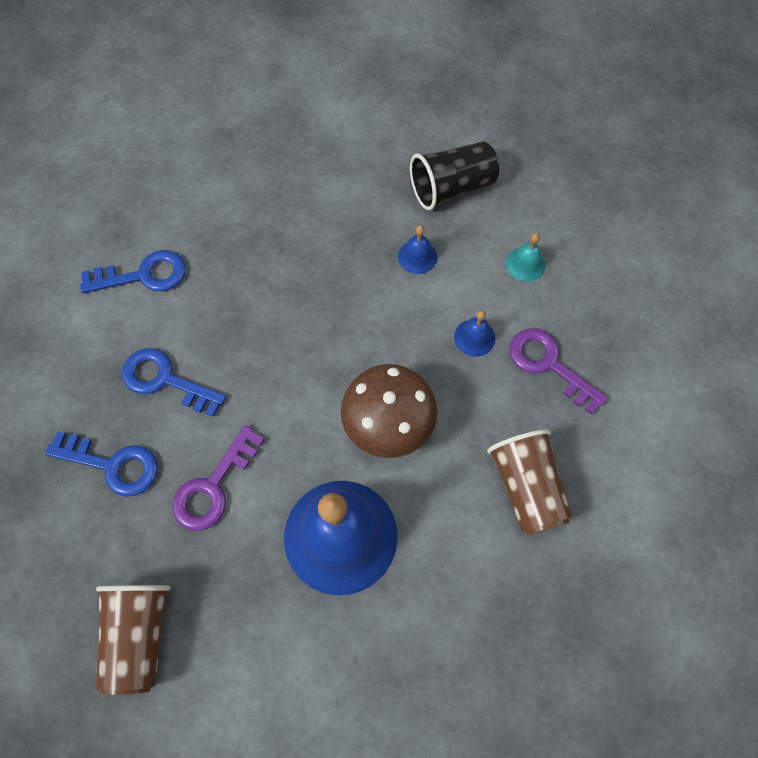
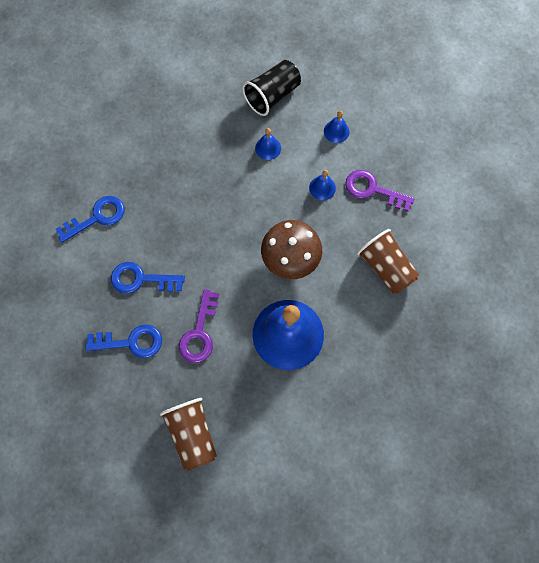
camera: 20 degrees left, 5 degrees up
turquoise bell [506,233,545,282] -> blue bell [324,111,350,143]

